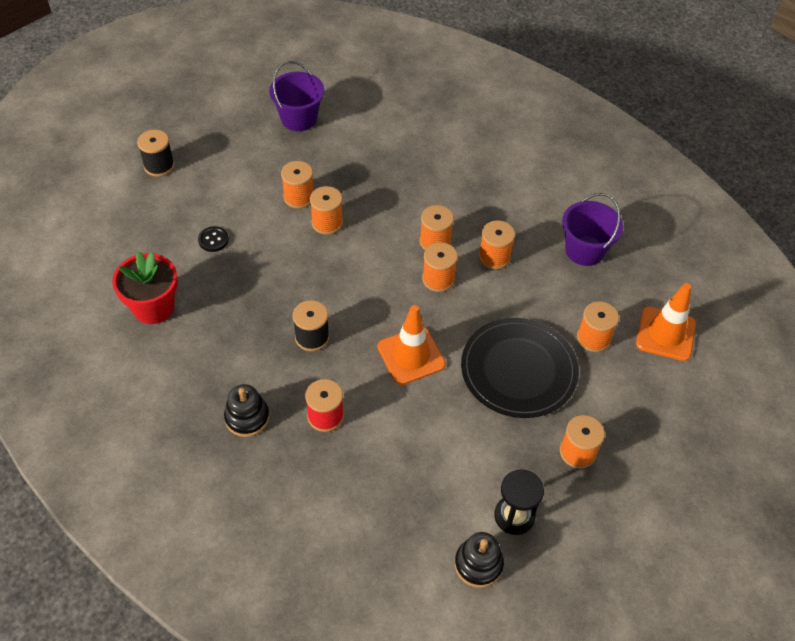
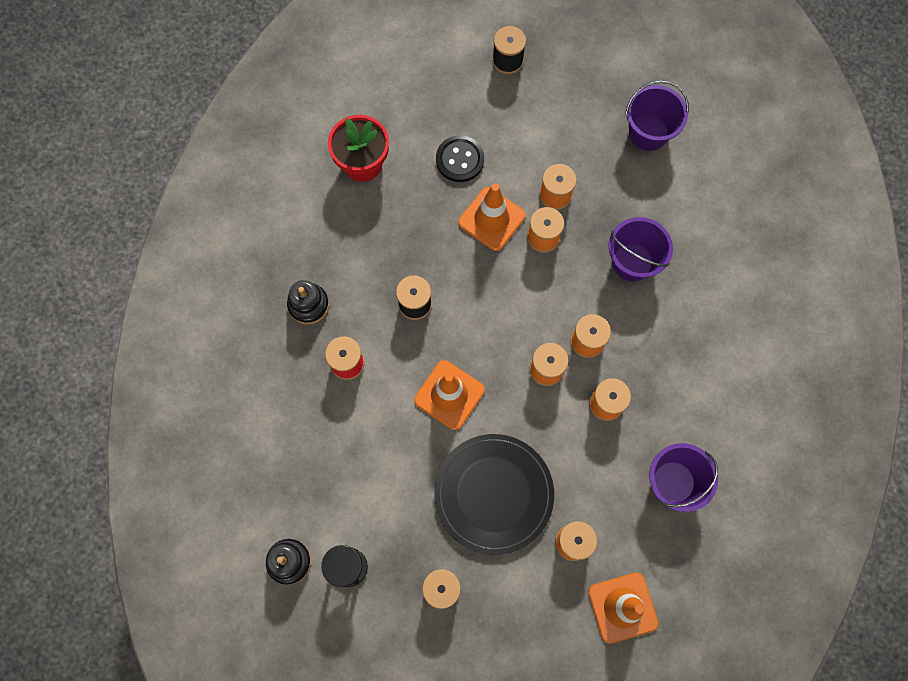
camera: 60 degrees right, 20 degrees up
black button [198,226,229,252] -> black button [436,135,484,182], size x1.60
none -> orange traffic cone [458,183,526,251]
none -> purple bucket [609,217,673,282]

